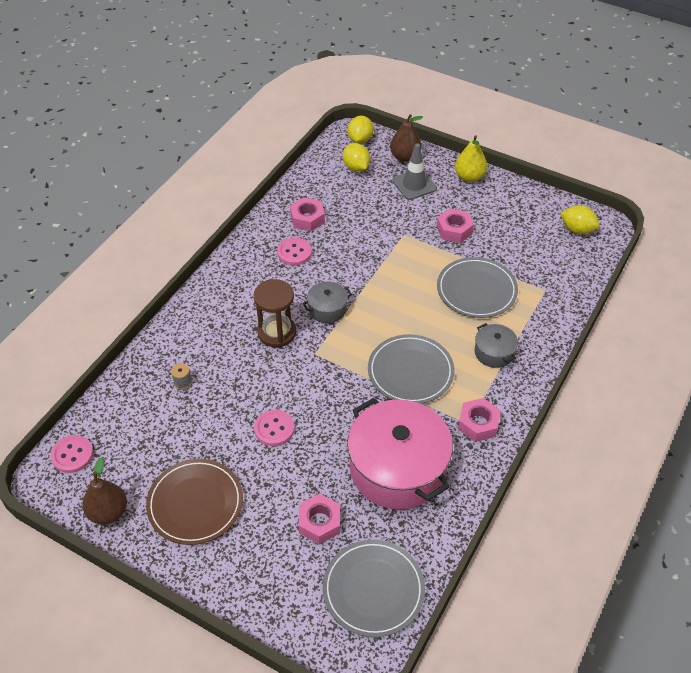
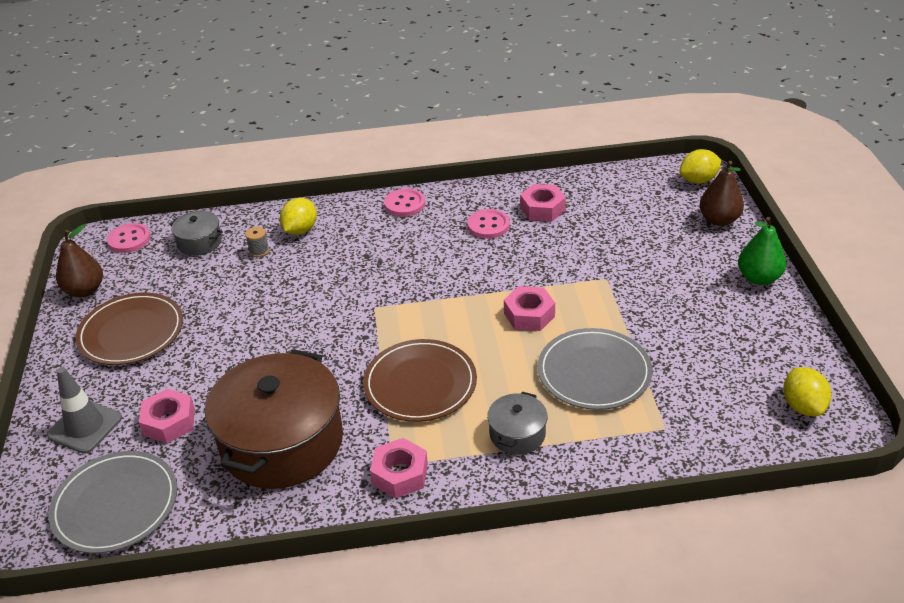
camera: 55 degrees right, 10 degrees down
brown hourglass [253,279,296,347] -> none
pink button [254,410,294,446] -> pink button moved to [384,188,425,217]
grey pot [303,282,352,323] -> grey pot moved to [170,211,223,256]
yellow lemon [343,143,370,172] -> yellow lemon moved to [280,198,317,235]
pink pot [347,398,453,510] -> brown pot [205,349,343,489]
grey plate [368,334,455,404] -> brown plate [363,339,477,422]
grey traffic cone [392,143,437,200] -> grey traffic cone moved to [47,367,122,454]
pink nut [437,208,474,243] -> pink nut moved to [504,286,555,331]
yellow pear [455,135,487,182] -> green pear [738,217,786,285]

